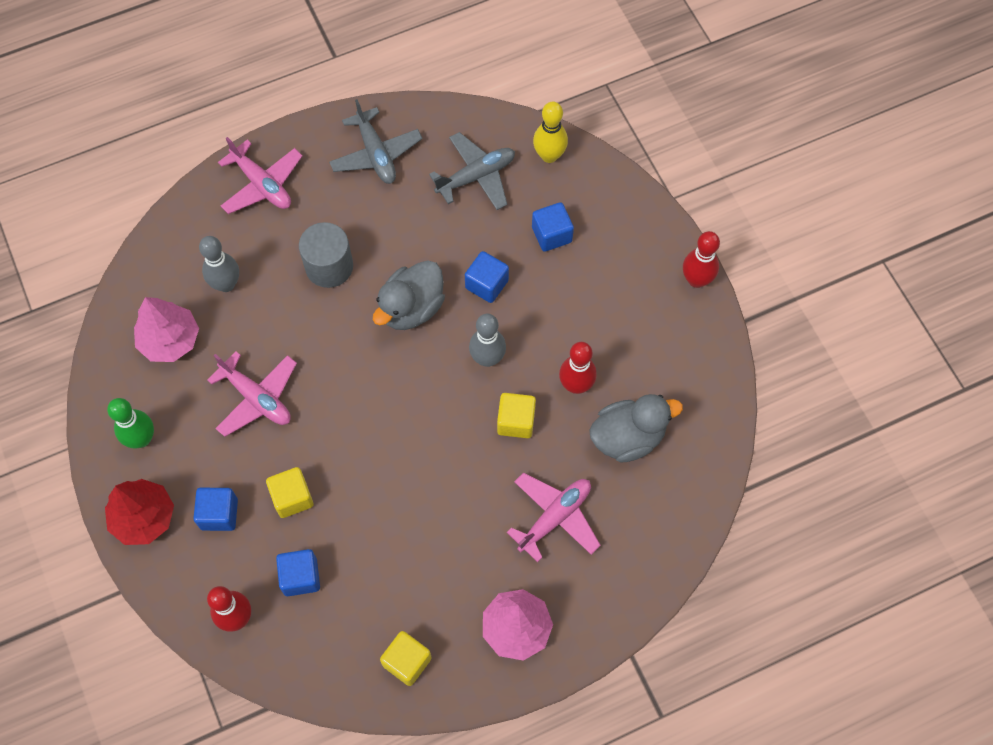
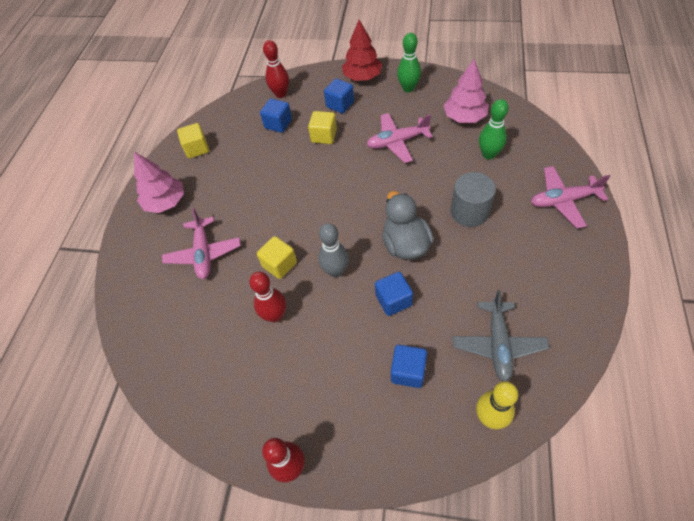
camera: 130 degrees right, 10 degrees down
grey bowling pin [199,236,239,292] -> green bowling pin [479,99,509,159]
grey plane [329,99,423,184] -> none
grey duck [589,394,683,462] -> none

